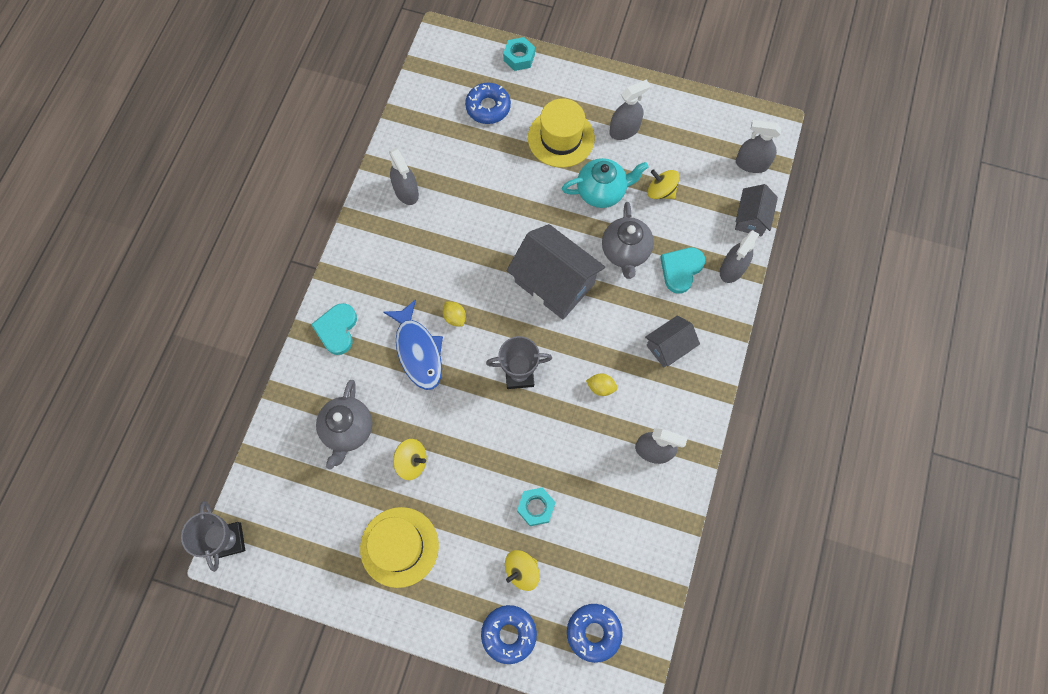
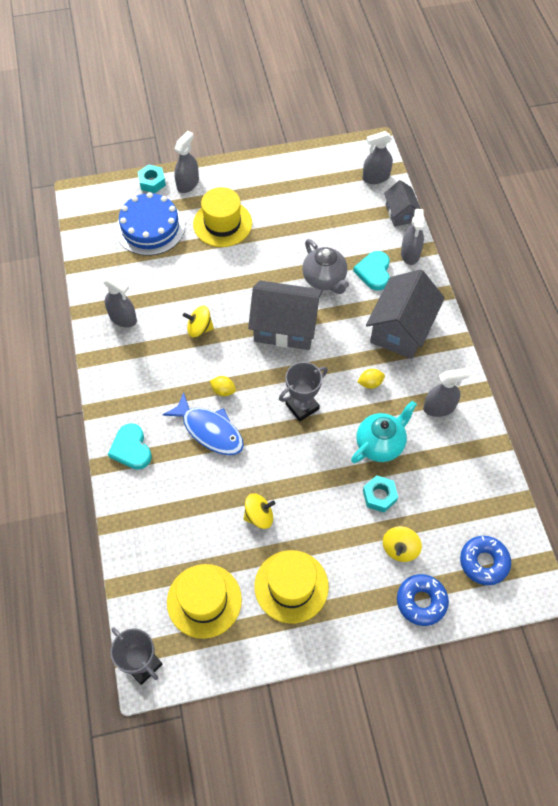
camera: 30 degrees left, 10 degrees down
grey teapot [316,380,372,469] -> none
blue donut [465,83,511,124] -> blue cake [116,192,185,256]
turquoise teapot [562,158,649,208] -> turquoise teapot moved to [351,401,417,463]
grey spray bottle [609,80,650,140] -> grey spray bottle moved to [174,131,199,193]
grey house [645,315,700,368] -> grey house [366,269,445,359], size x1.81
yellow spinning top [648,170,680,199] -> yellow spinning top moved to [183,306,214,337]
none -> yellow hat [167,564,242,639]

